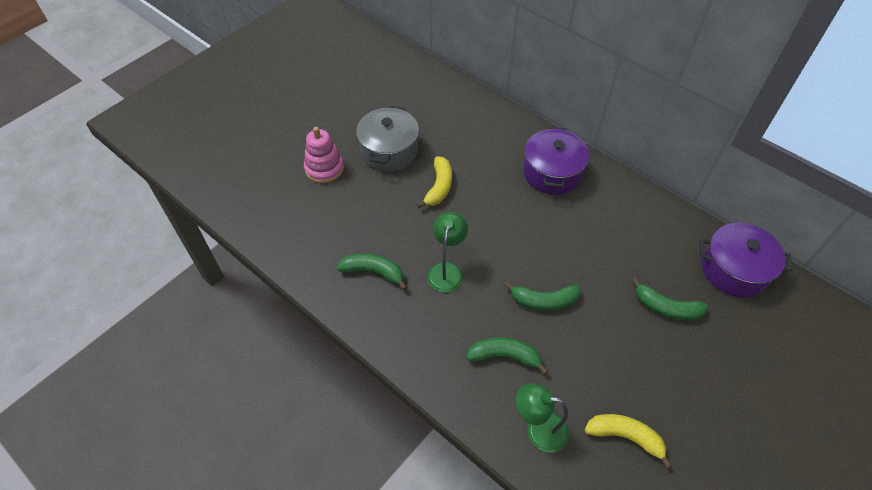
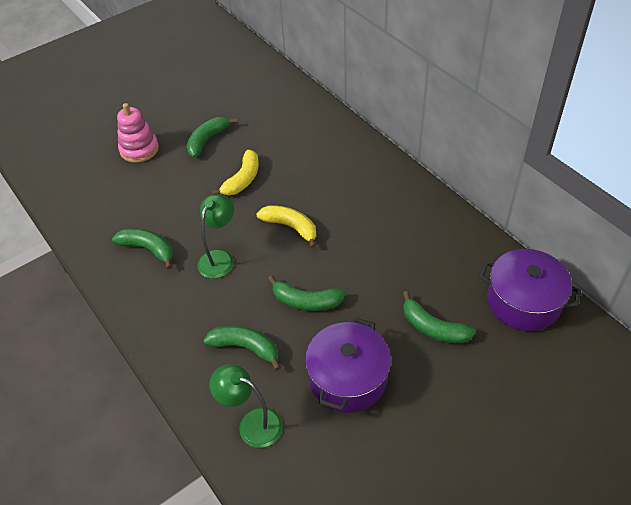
camera: 15 degrees right, 5 degrees down
grey pot [356,106,419,172] -> green banana [186,117,237,158]
purple pot [523,127,589,195] -> purple pot moved to [305,317,391,413]
yellow banana [584,414,672,468] -> yellow banana moved to [256,205,316,248]

